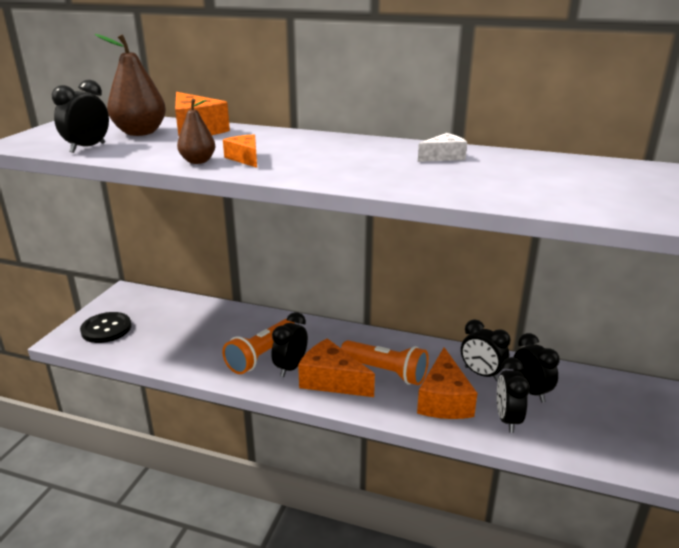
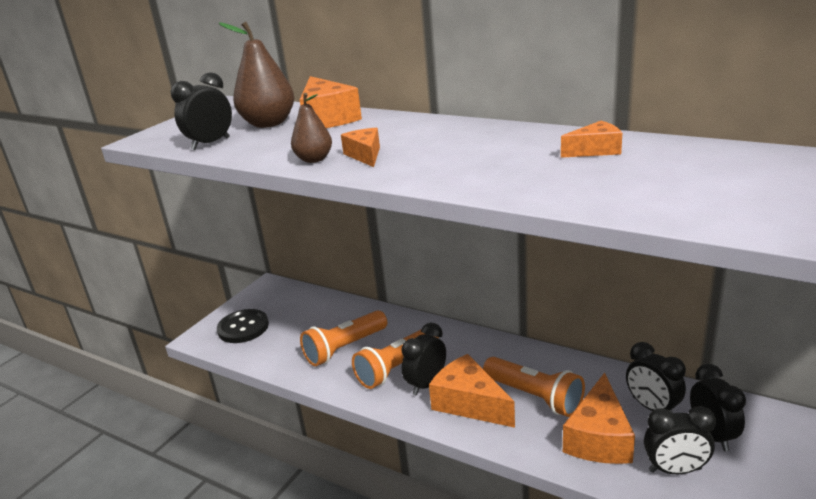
camera: 15 degrees right, 0 degrees up
white cheese [418,133,467,162] -> orange cheese [561,121,622,158]
black clock [497,357,530,433] -> black clock turned 105 degrees counterclockwise [644,406,716,474]
none -> orange flashlight [300,310,387,366]

